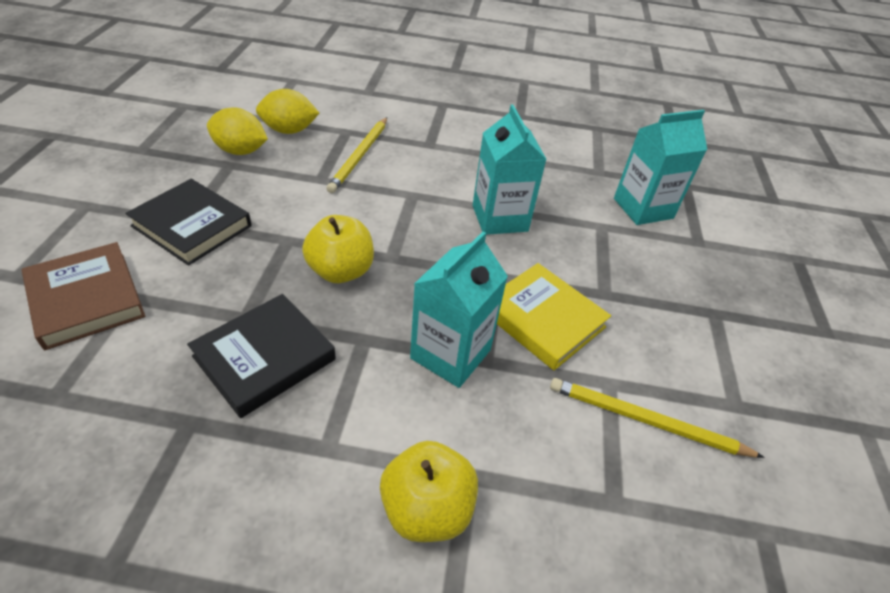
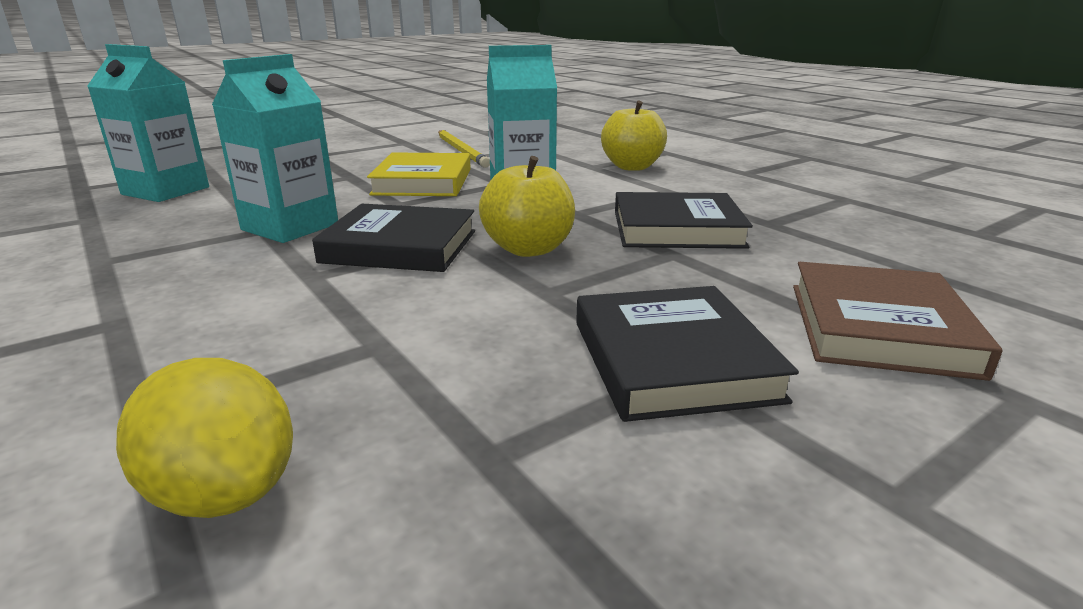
camera: 130 degrees left, 20 degrees down
yellow lemon [207,108,268,155] -> none
yellow pencil [326,117,387,193] -> none
none -> black book [312,204,475,272]

